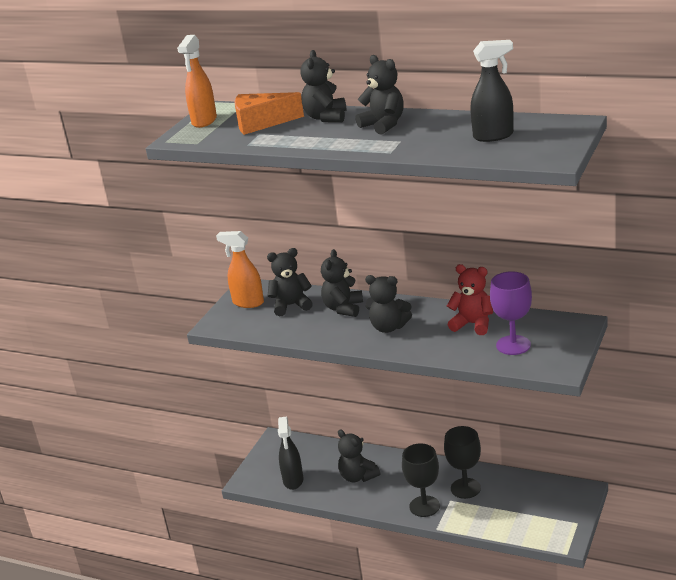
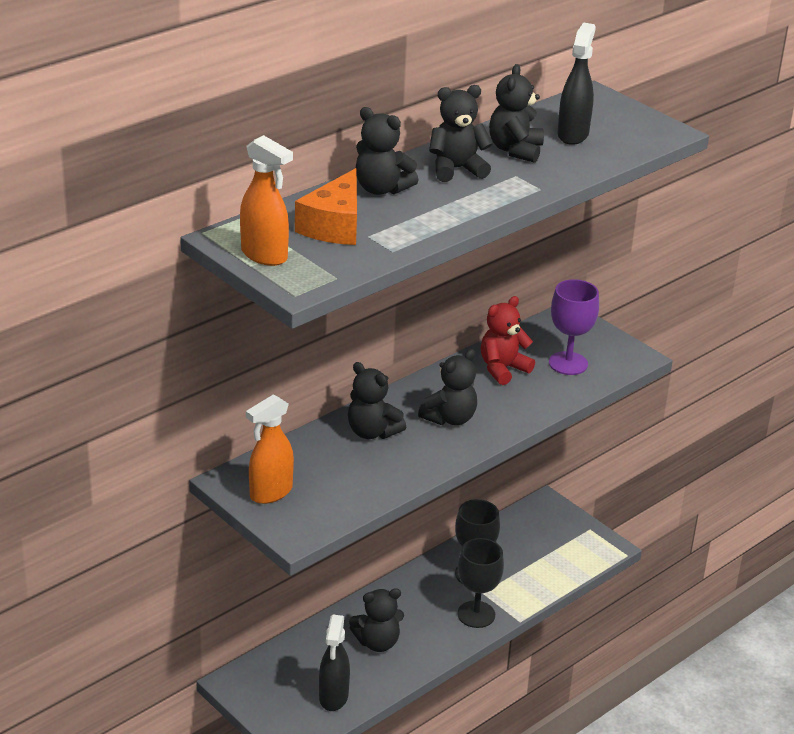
camera: 70 degrees left, 5 degrees up
black teddy bear [267,248,313,316] -> black teddy bear moved to [489,64,544,163]
black spray bottle [278,416,303,490] -> black spray bottle turned 75 degrees clockwise [319,615,350,711]

